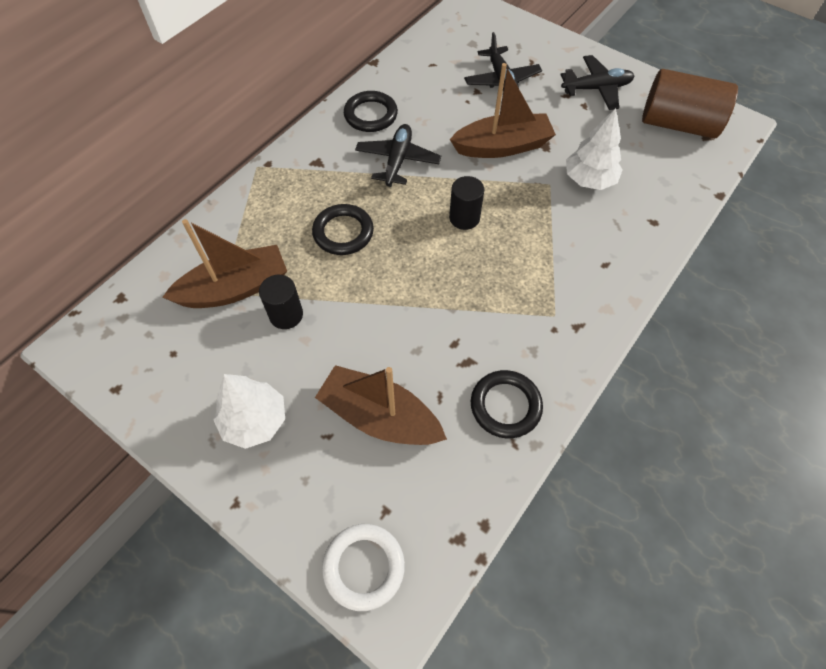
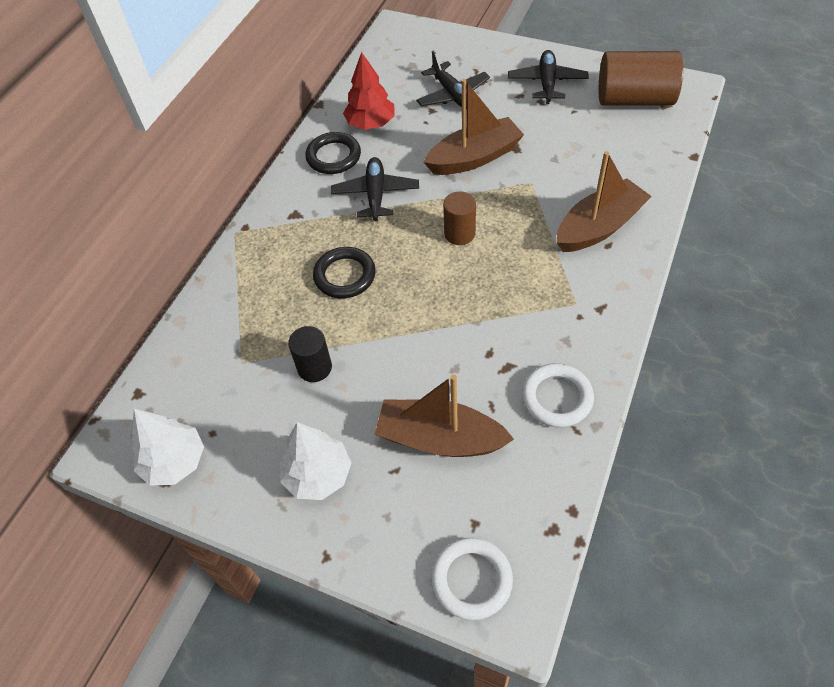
camera: 10 degrees left, 5 degrees down
brown boat [162,219,287,308] -> brown boat moved to [557,151,652,252]
black cylinder [449,176,484,230] -> brown cylinder [443,191,476,245]
black ring [471,370,543,438] -> white ring [522,363,594,428]
black plane [560,55,634,110] -> black plane turned 60 degrees counterclockwise [508,50,589,104]
white tree [566,108,623,190] -> white tree moved to [131,409,204,486]
none -> red tree [343,52,395,130]

